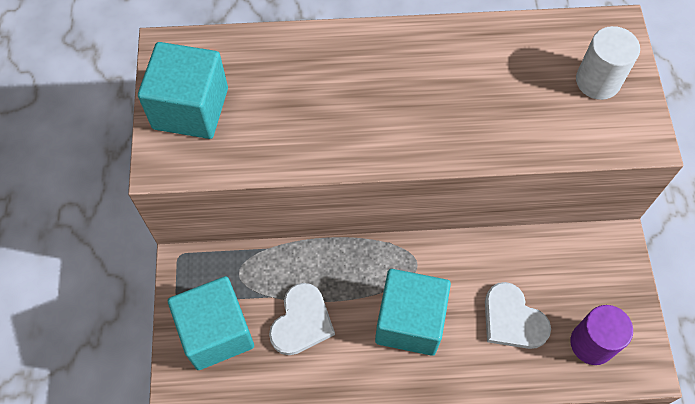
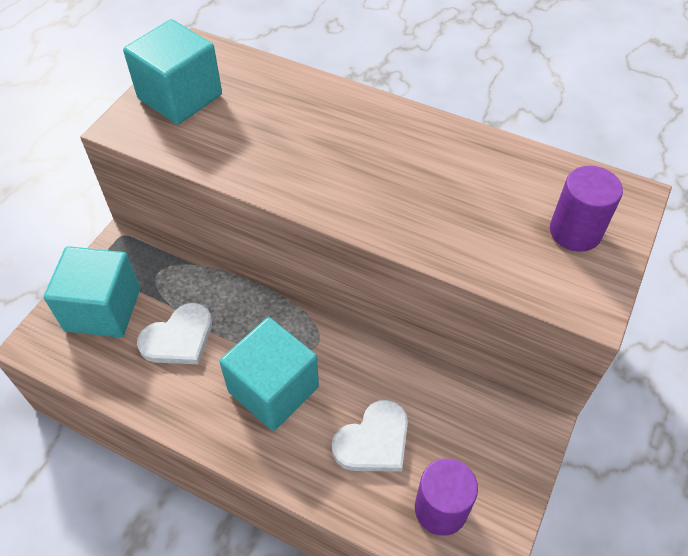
camera: 30 degrees right, 10 degrees down
white heart [485,282,551,349] -> white heart turned 120 degrees counterclockwise [332,400,408,472]
white cylinder [576,26,640,100] -> purple cylinder [550,166,623,252]

